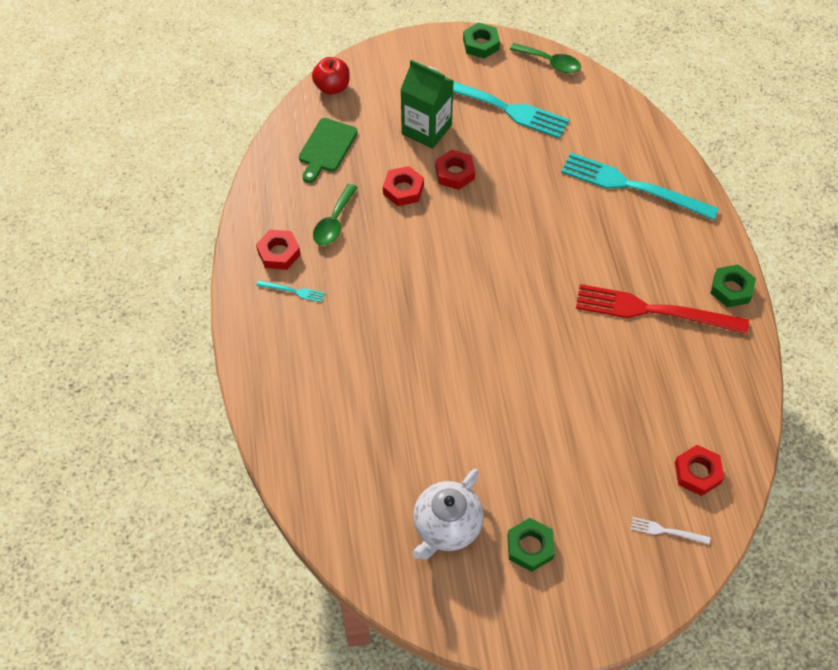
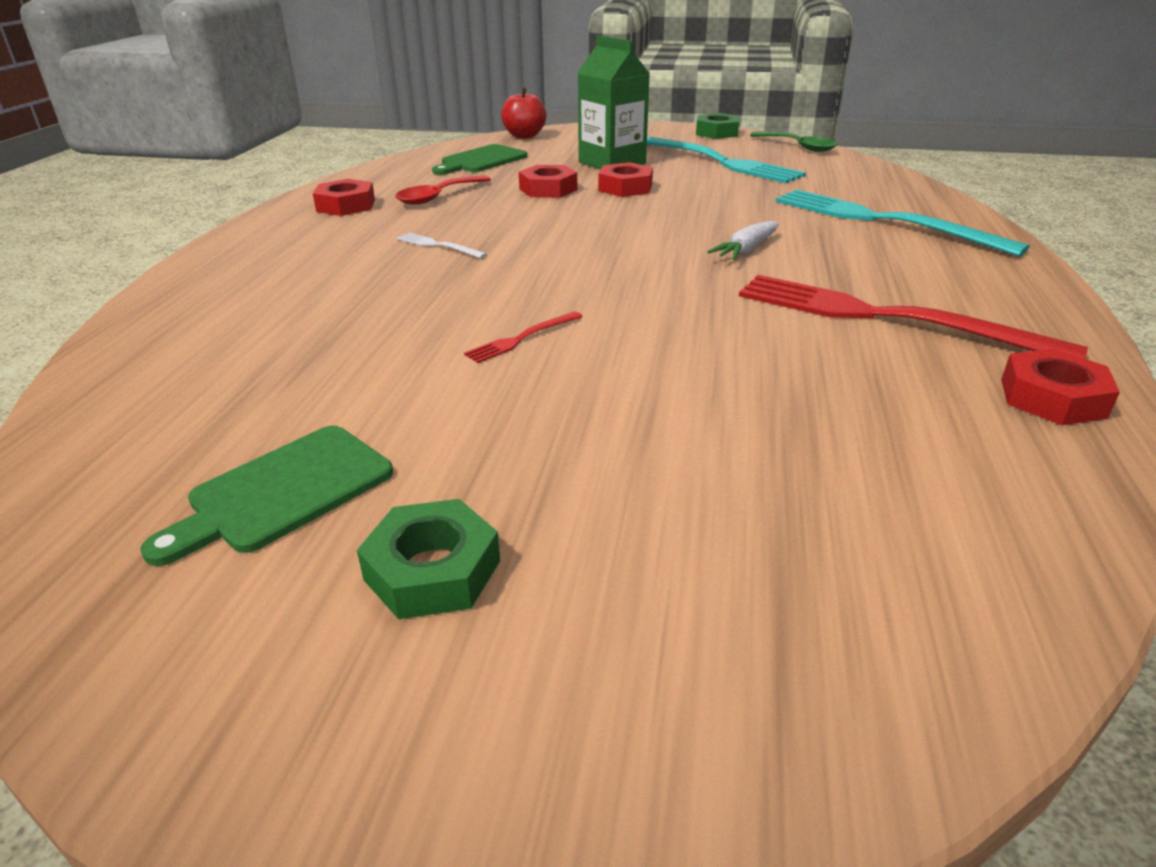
camera: 20 degrees right, 25 degrees down
turquoise fork [256,280,325,303] -> none
green spoon [313,184,358,246] -> red spoon [395,175,491,205]
white teapot [413,469,484,560] -> green cutting board [140,426,393,566]
white fork [631,517,710,544] -> white fork moved to [397,233,487,258]
red nut [675,445,724,496] -> red nut moved to [1001,348,1120,425]
green nut [710,264,756,307] -> none
none -> red fork [464,312,583,363]
none -> white carrot [707,221,779,260]

